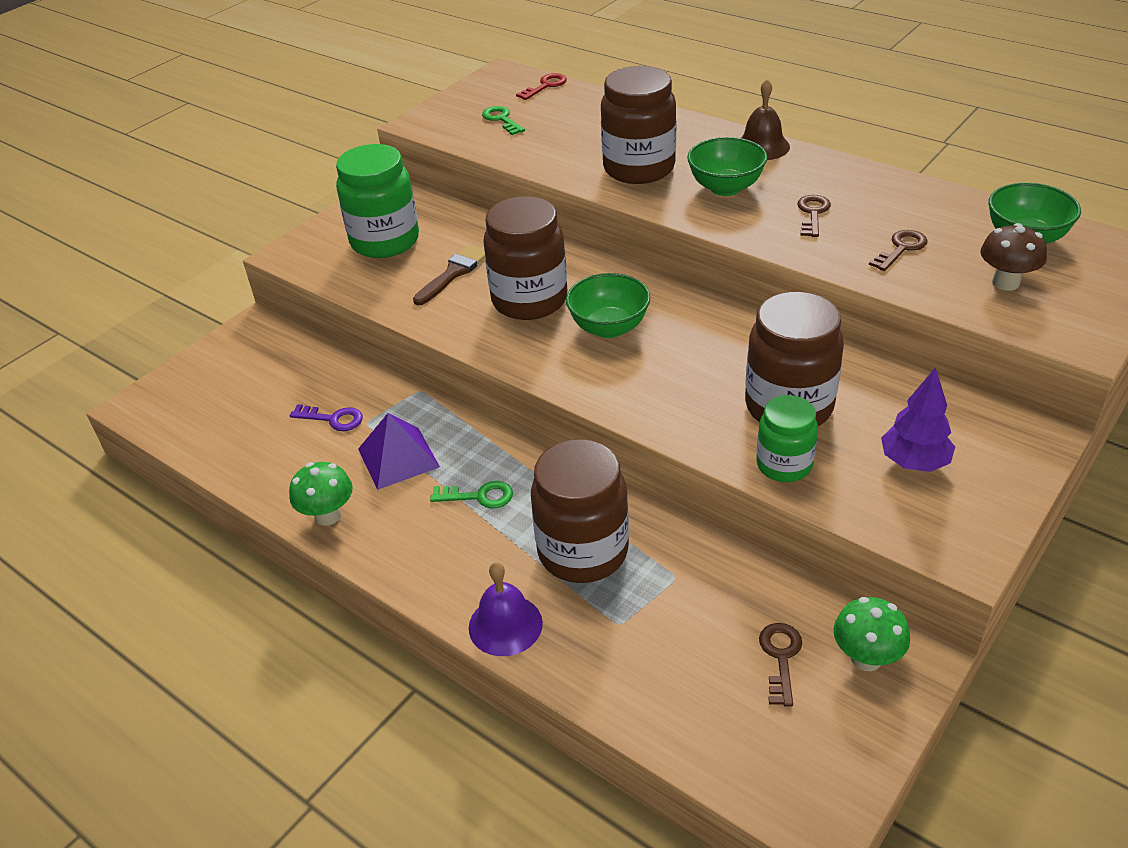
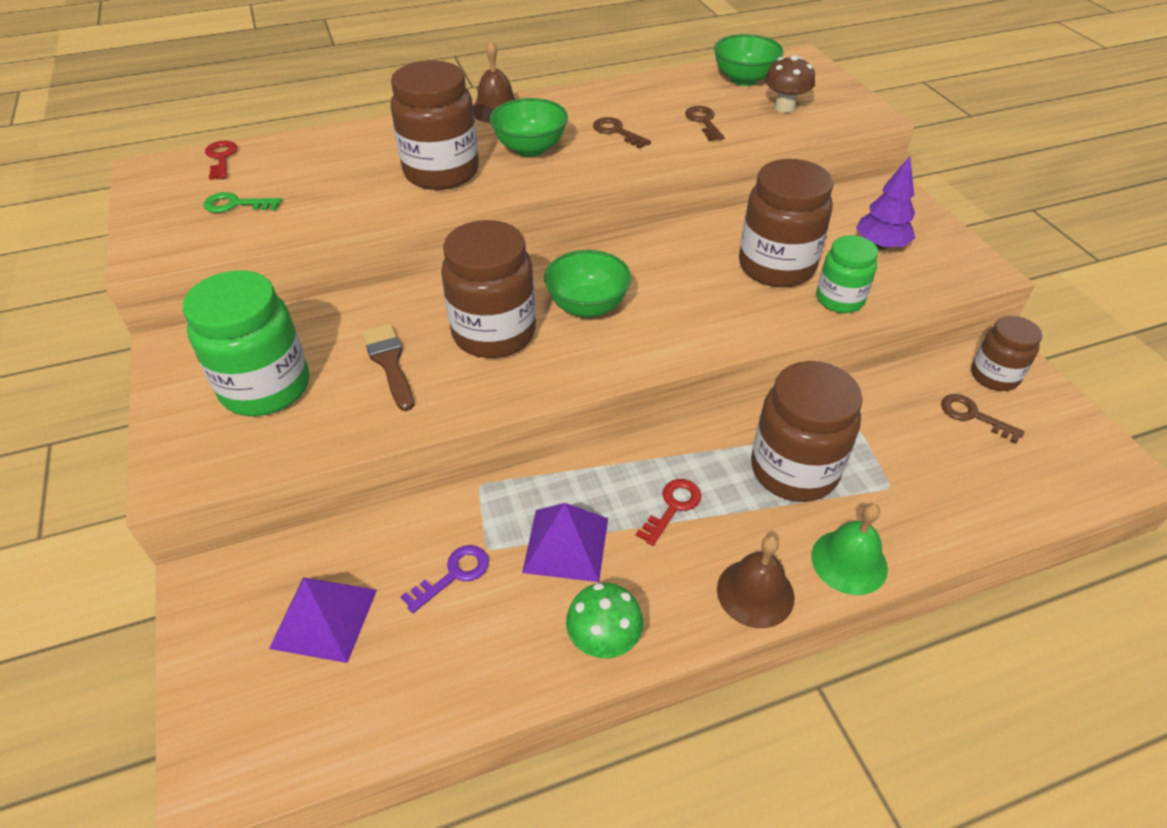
camera: 60 degrees left, 5 degrees up
green key [430,481,513,509] -> red key [636,479,701,546]
purple bell [469,562,543,656] -> green bell [811,503,888,595]
green mushroom [834,597,910,671] -> brown jar [971,316,1042,391]
none -> purple pyramid [269,577,377,663]
none -> brown bell [717,535,795,628]

